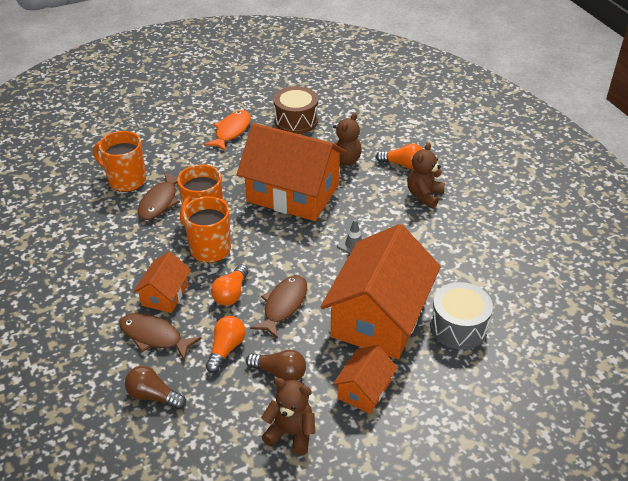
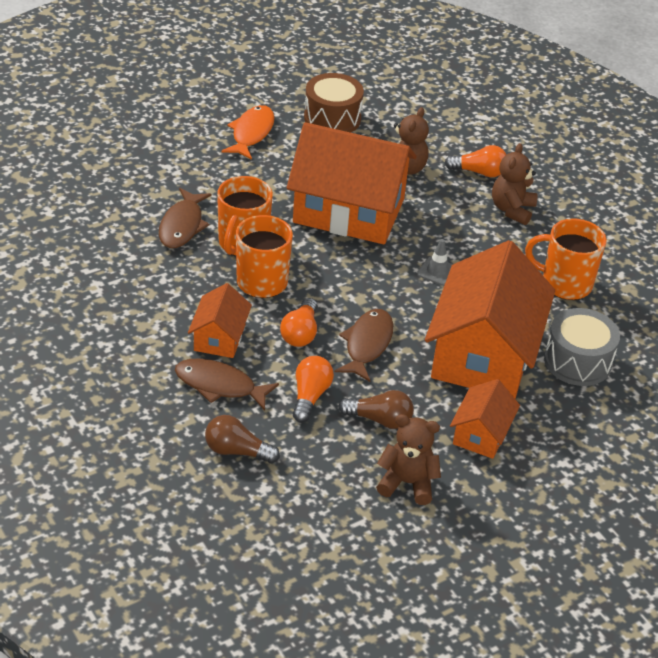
camera: 10 degrees left, 0 degrees up
orange mug [93,131,146,192] -> orange mug moved to [525,218,607,300]

